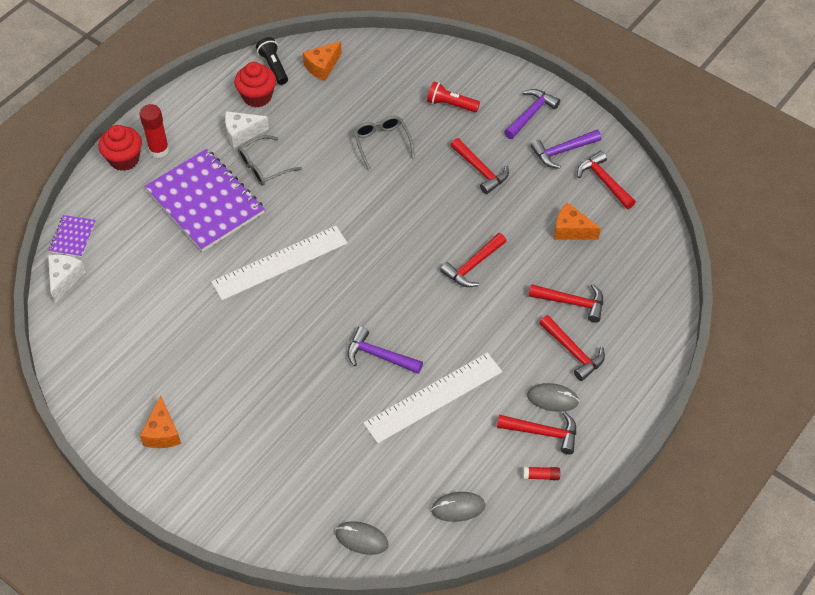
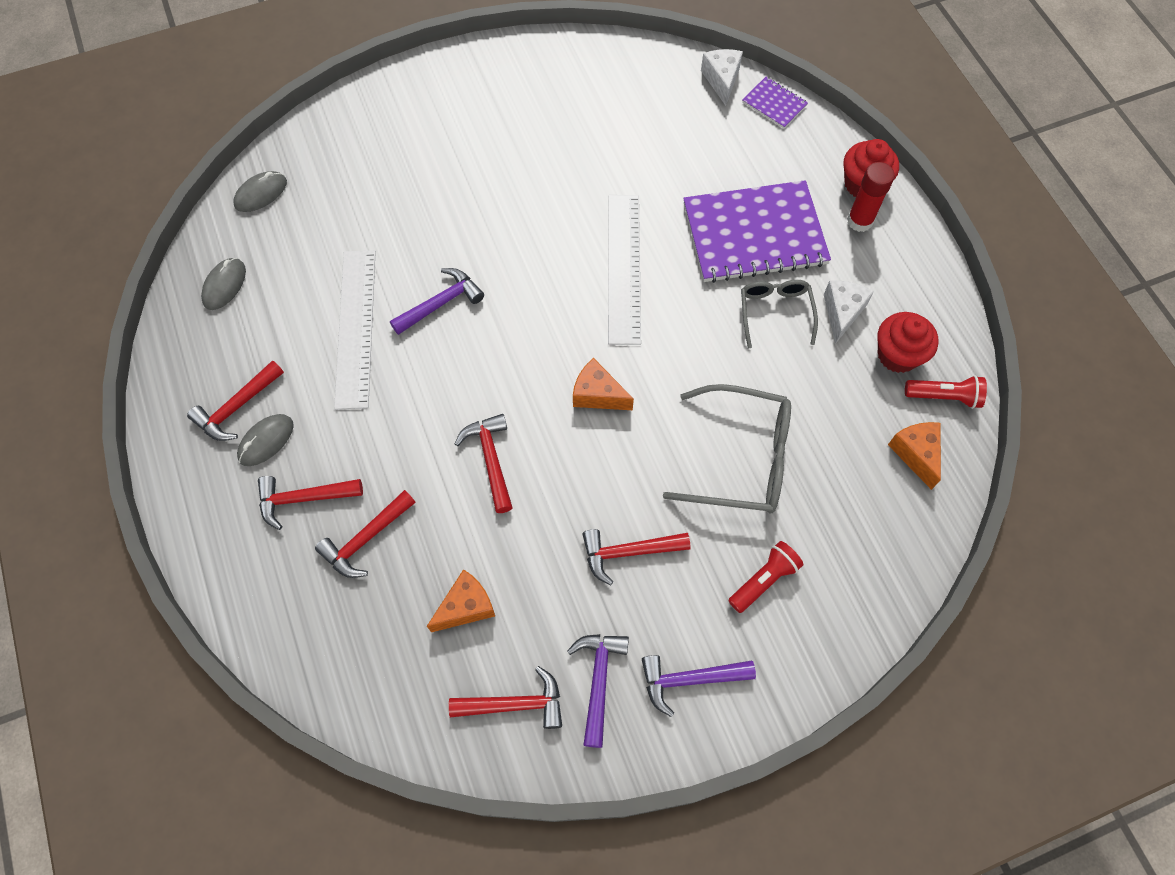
camera: 120 degrees right, 10 degrees up
white cheese [48,254,86,303] -> white cheese turned 135 degrees counterclockwise [701,49,743,106]
orange cheese [140,395,181,448] -> orange cheese moved to [573,358,634,410]
black flashlight [256,37,288,85] -> red flashlight [905,375,987,409]
grey glasses [353,116,415,170] -> grey glasses [663,384,791,513], size x1.65
purple hammer [504,89,560,139] -> purple hammer turned 105 degrees clockwise [642,655,756,717]
red glue stick [523,467,560,480] -> none

